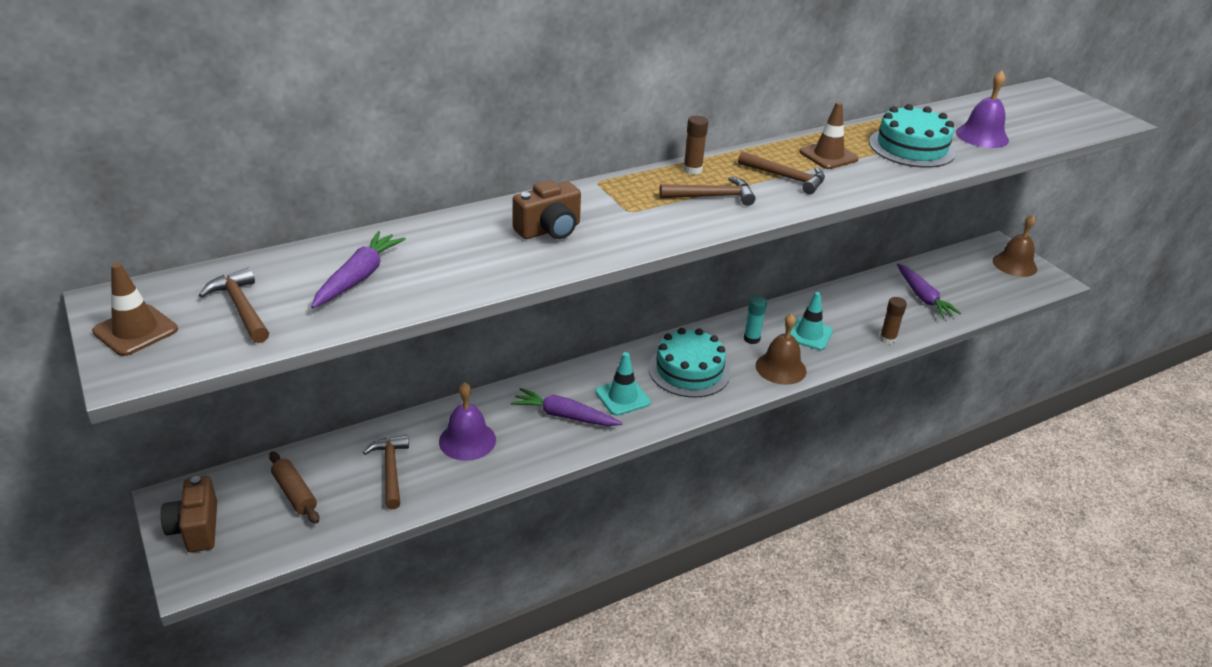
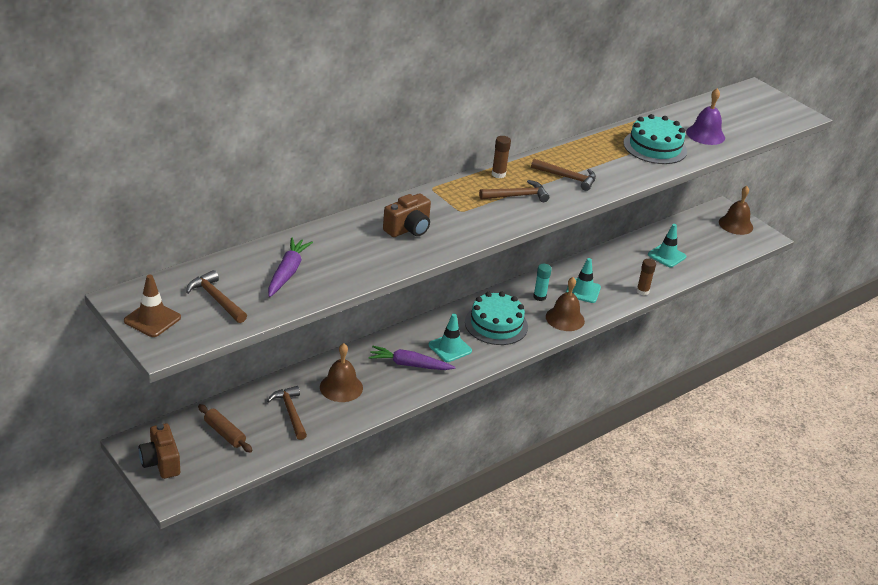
camera: 10 degrees left, 0 degrees up
purple bell [439,382,496,461] -> brown bell [320,343,363,402]
brown traffic cone [799,102,859,169] -> none
purple carrot [897,264,961,318] -> turquoise traffic cone [648,224,686,267]

